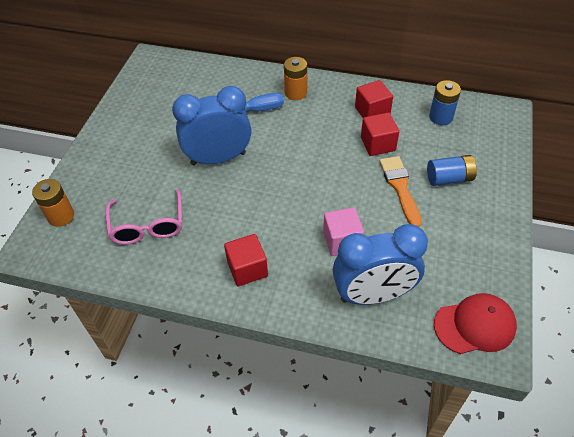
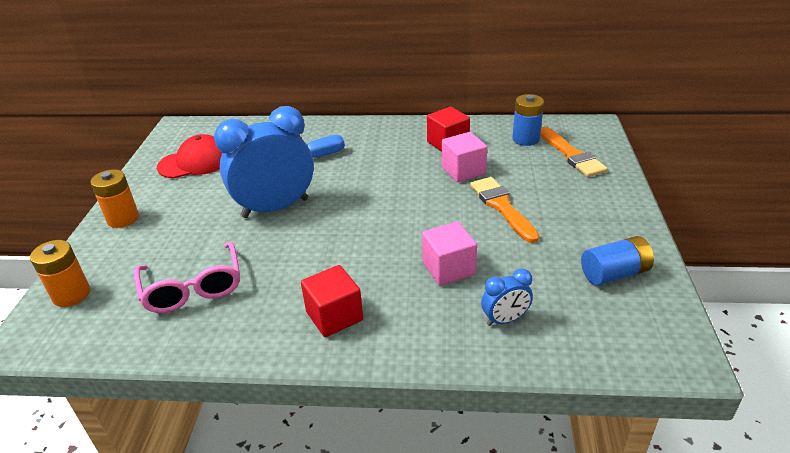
camera: 10 degrees left, 15 degrees down
orange battery [284,57,307,100] -> orange battery moved to [91,169,139,228]
blue clock [333,224,428,305] -> blue clock [481,268,533,326], size x0.46
red cube [361,113,399,156] -> pink cube [442,132,487,182]
blue battery [427,155,477,186] -> blue battery moved to [581,236,654,286]
red cap [434,293,517,354] -> red cap moved to [157,134,222,178]
none -> orange brush [540,127,608,177]

